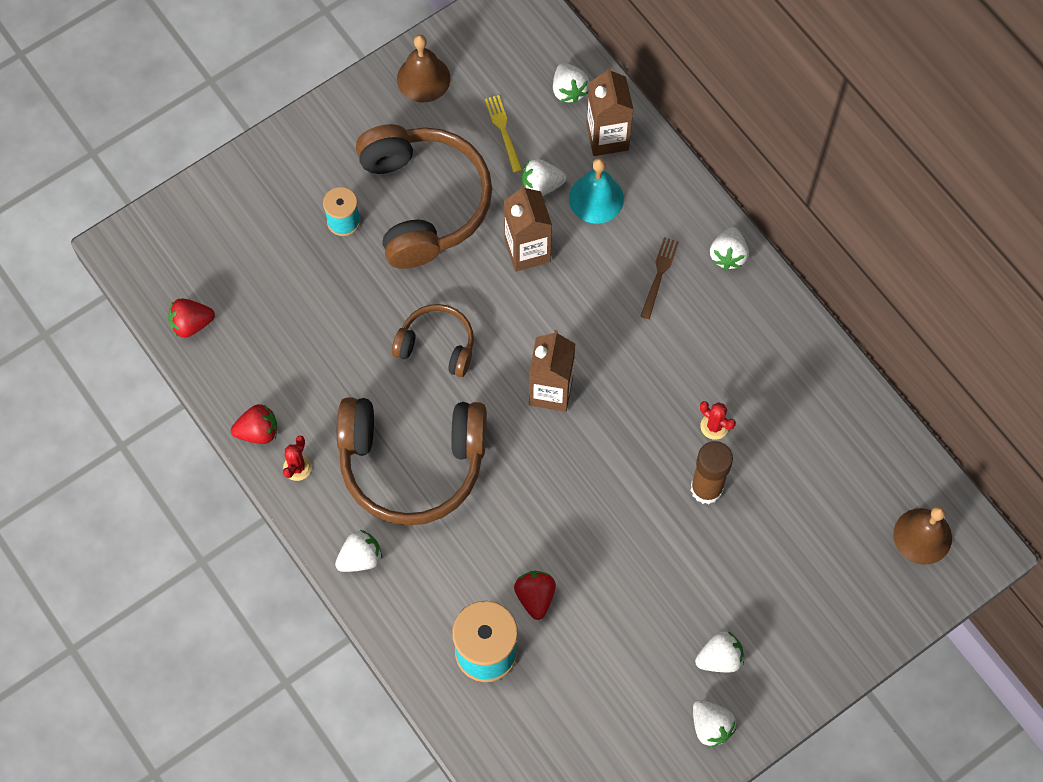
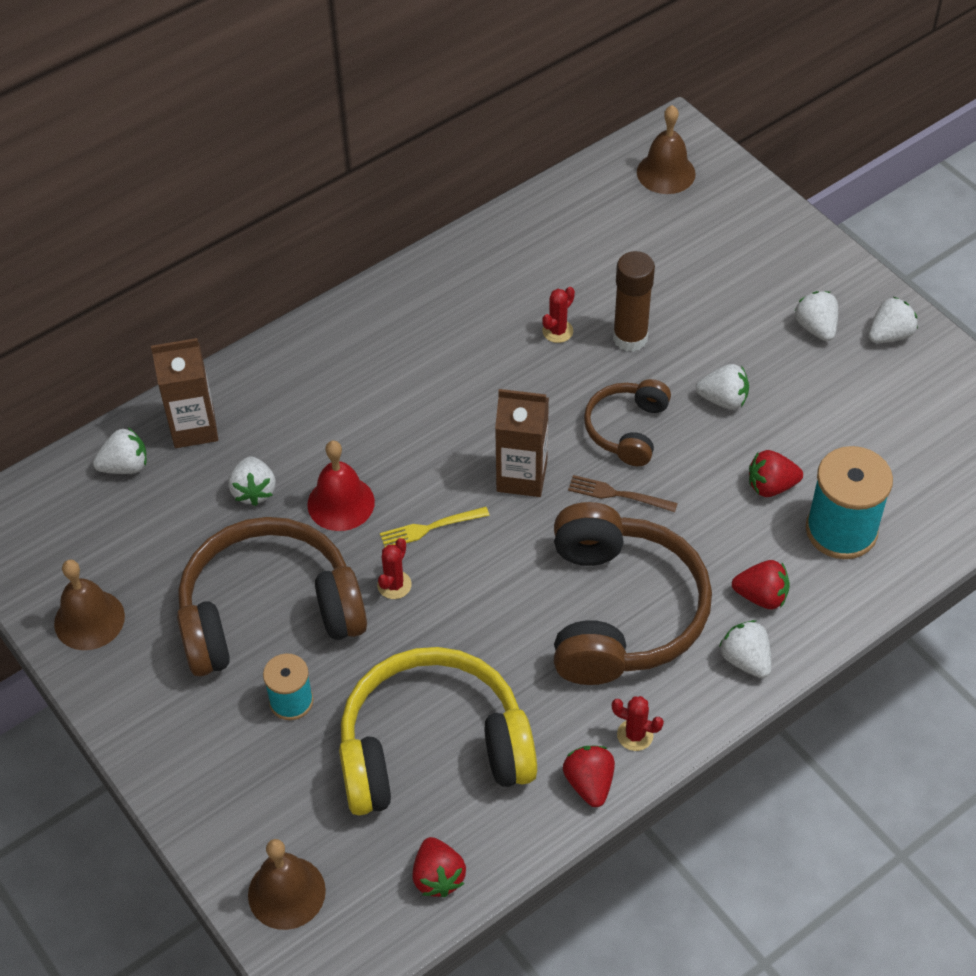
camera: 90 degrees left, 15 degrees down
brown headphones [392,304,474,377] -> brown headphones moved to [584,379,671,466]
yellow fork [485,95,522,173] -> yellow fork moved to [380,507,490,547]
brown carton [504,184,552,272] -> red bell [307,440,375,531]
turquoise bell [569,158,624,224] -> none
brown fork [640,237,679,319] -> brown fork moved to [568,475,678,512]
white strawberry [710,227,749,270] -> white strawberry moved to [696,364,749,410]
none -> brown bell [248,839,326,930]
none -> yellow headphones [339,647,537,816]
none -> red cactus [377,538,412,599]
none -> red strawberry [732,560,790,609]

